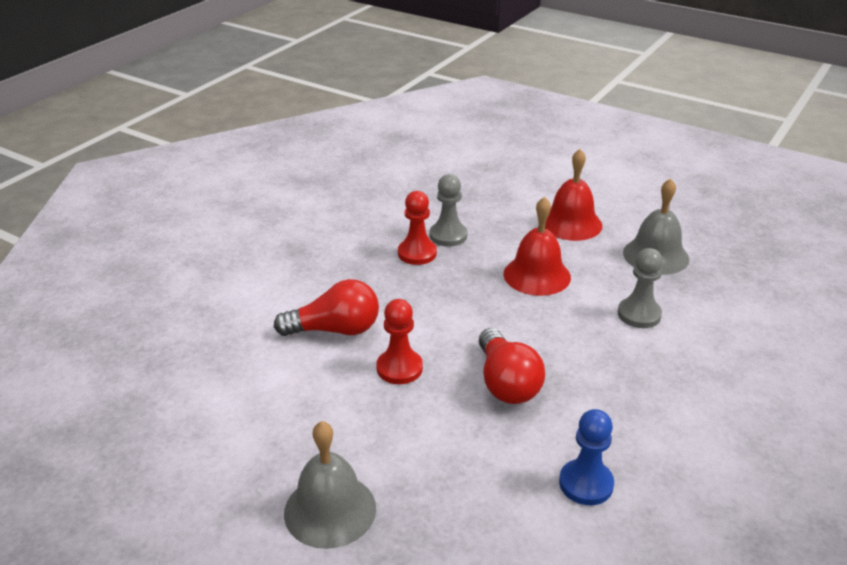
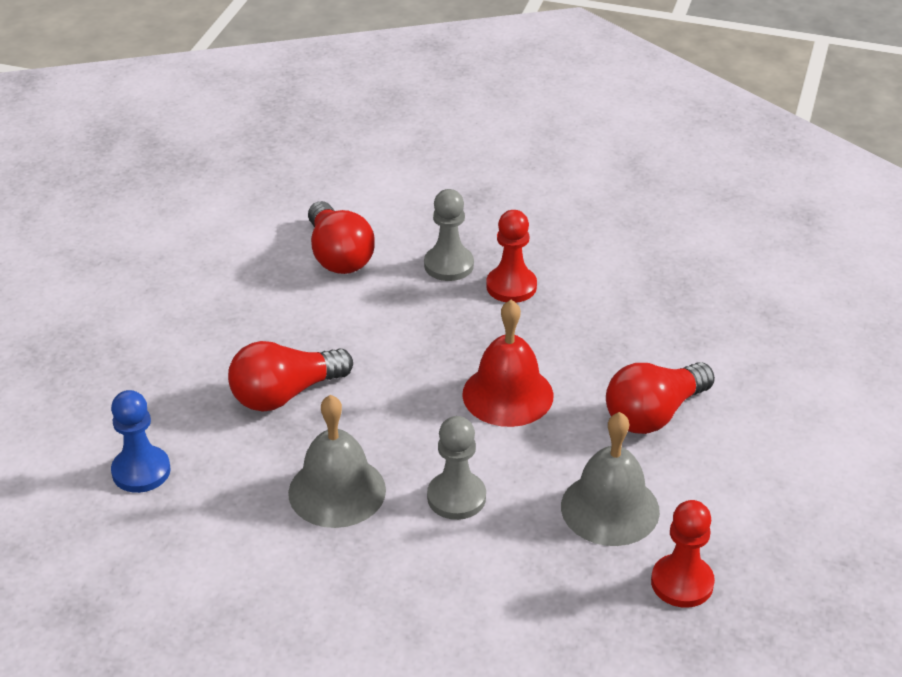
camera: 75 degrees right, 5 degrees up
grey bell [284,421,376,549] -> grey bell moved to [288,395,386,528]
red pawn [376,299,423,384] -> red pawn moved to [651,500,715,608]
grey pawn [430,174,467,247] -> grey pawn moved to [424,189,474,281]
red bell [545,149,602,241] -> red light bulb [606,362,715,434]

